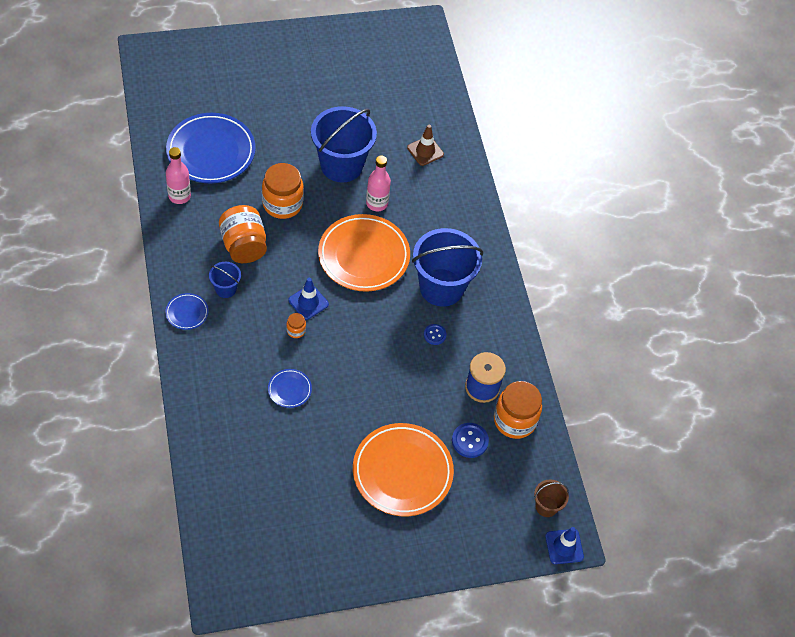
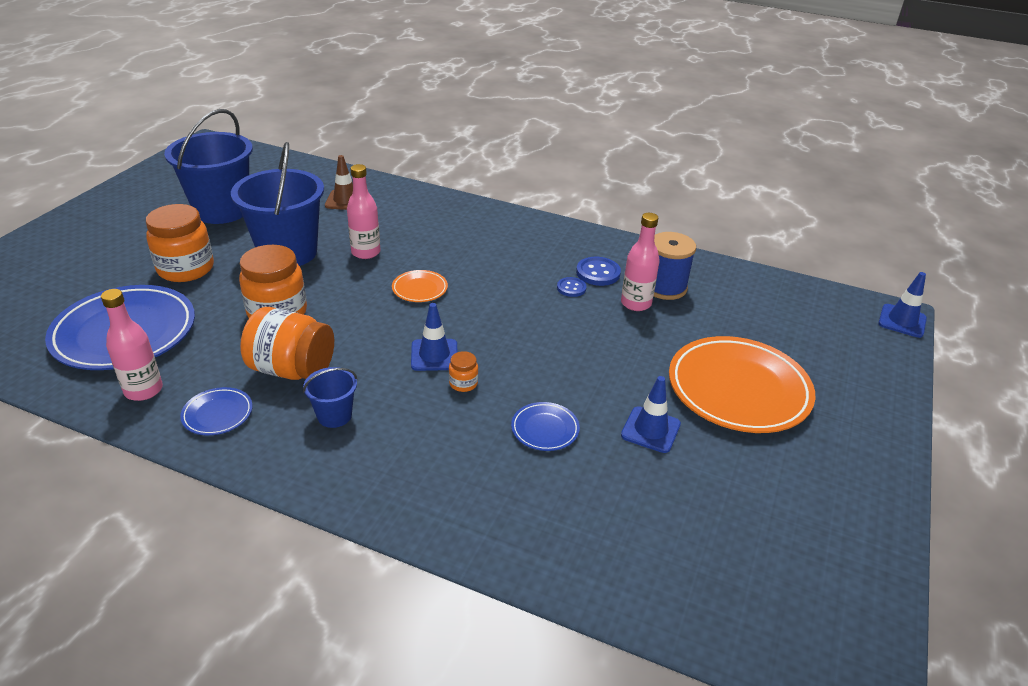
camera: 50 degrees left, 20 degrees down
blue plate [165,293,209,330] -> blue plate moved to [180,387,253,435]
orange plate [318,214,410,292] -> orange plate [392,270,448,302], size x0.45
blue bucket [412,228,483,307] -> blue bucket moved to [164,109,253,224]
blue button [452,423,489,458] -> blue button moved to [576,257,621,286]
orange jar [494,381,542,439] -> orange jar moved to [146,204,214,282]
brown bucket [534,480,569,517] -> none
none -> pink bottle [621,213,660,311]
none -> blue traffic cone [621,376,681,453]

